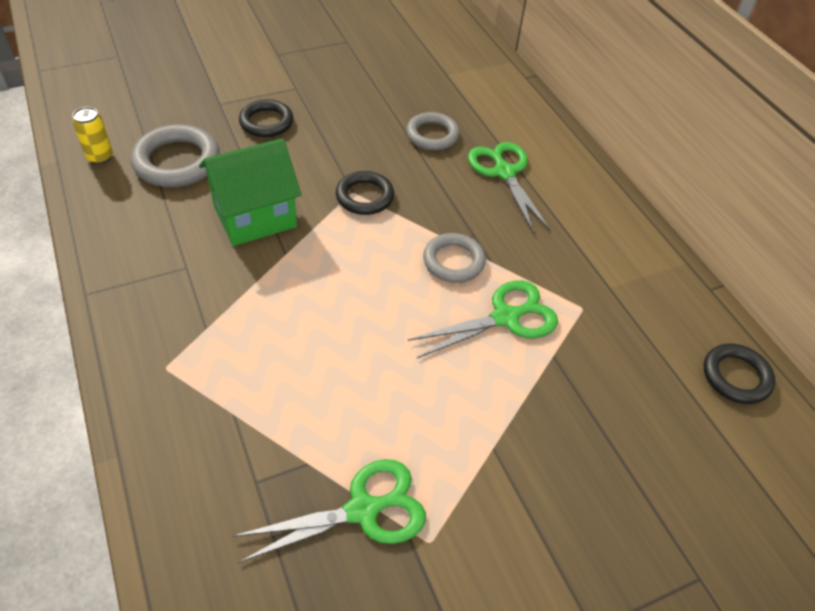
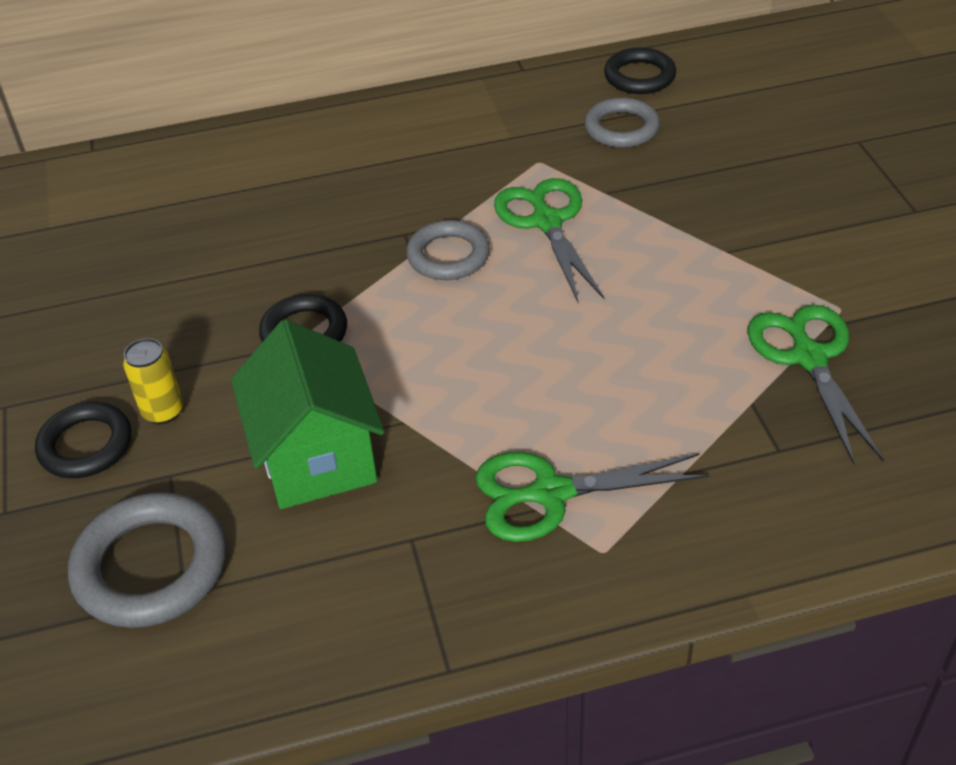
camera: 75 degrees left, 5 degrees down
yellow can [73,107,113,164] -> yellow can moved to [123,338,183,424]
grey ring [406,112,460,150] -> grey ring moved to [584,97,660,148]
green scissors [468,142,550,233] -> green scissors moved to [475,452,709,542]

